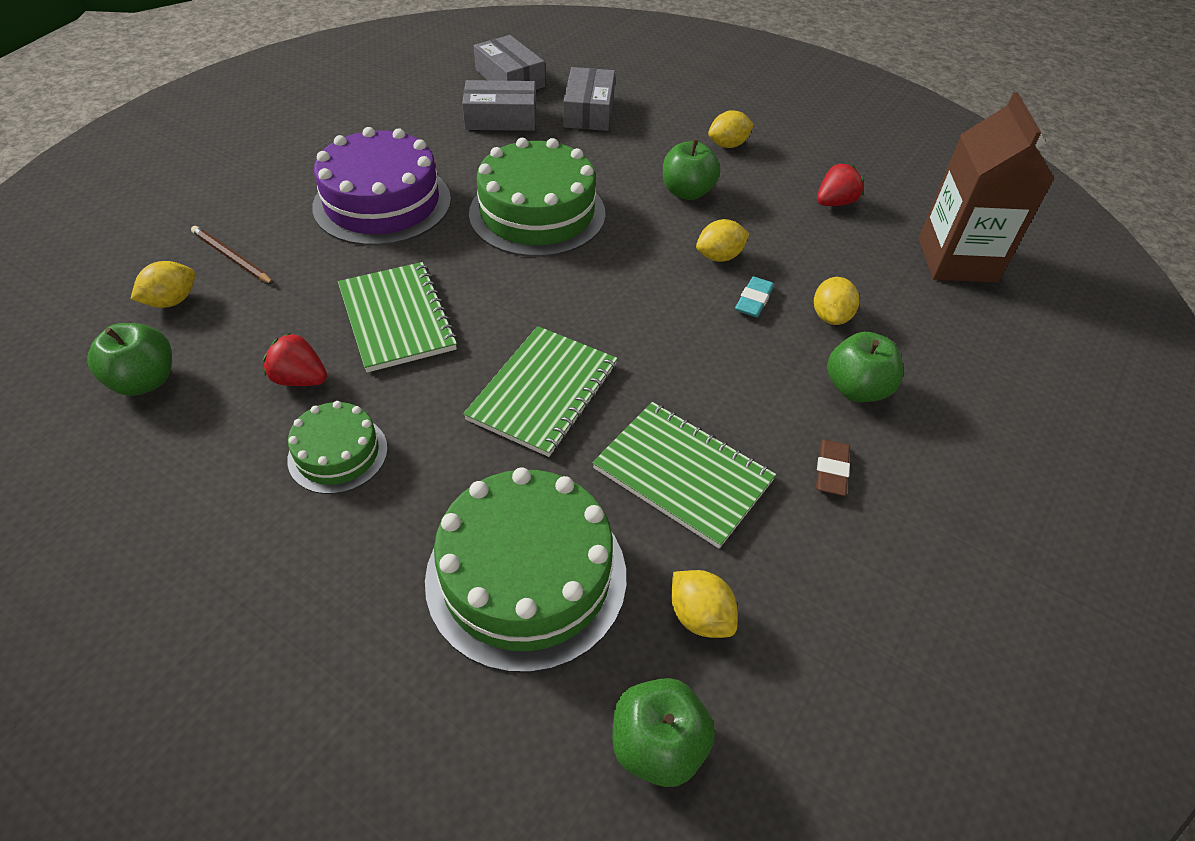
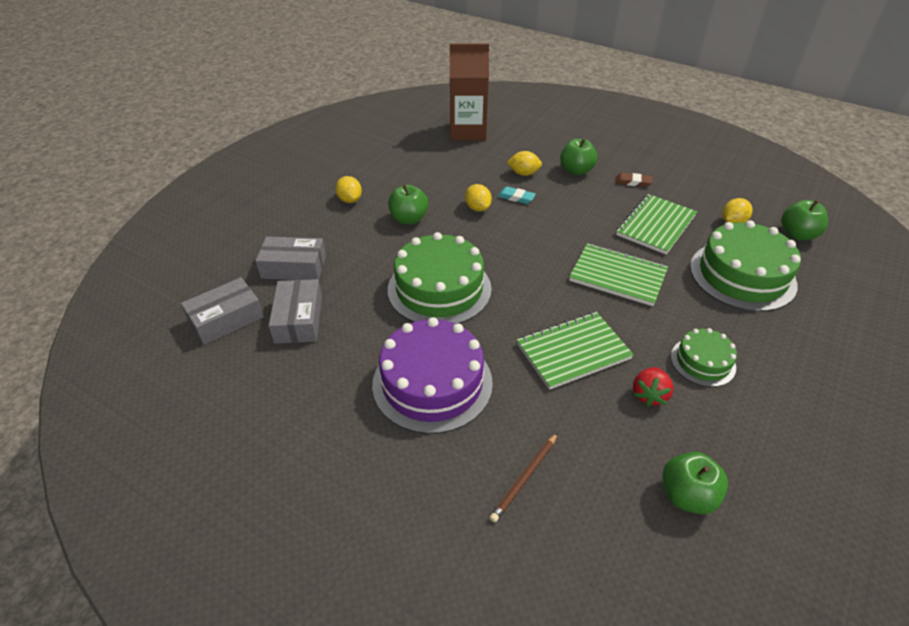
camera: 90 degrees left, 5 degrees down
yellow lemon [131,261,195,308] -> none
red strawberry [817,164,864,206] -> none

